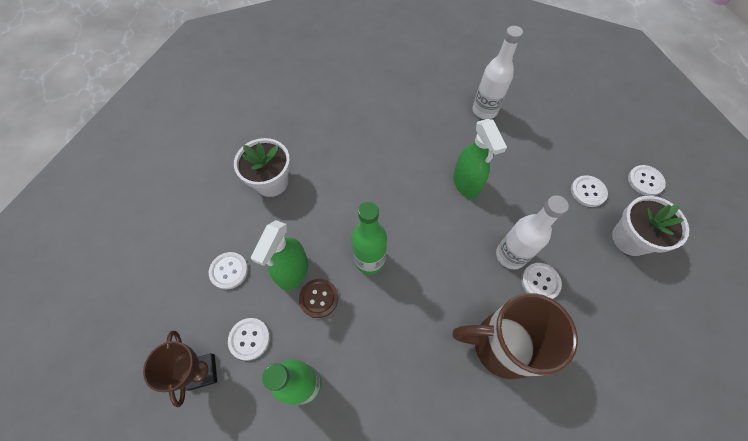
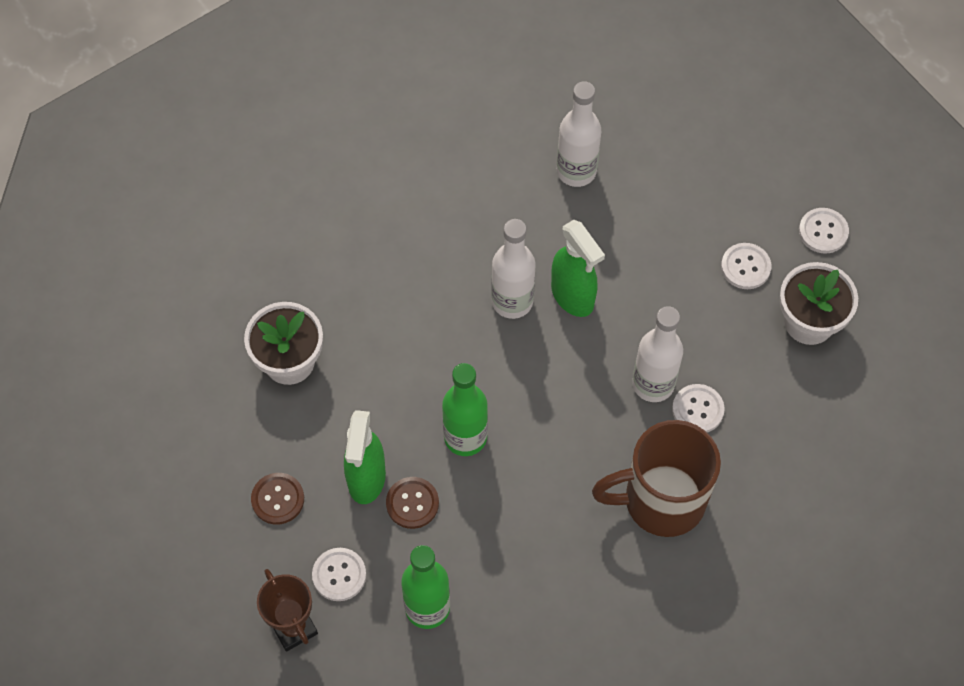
camera: 15 degrees left, 0 degrees up
white button [209,252,248,289] -> brown button [251,473,304,524]
none -> white bottle [491,219,536,319]

